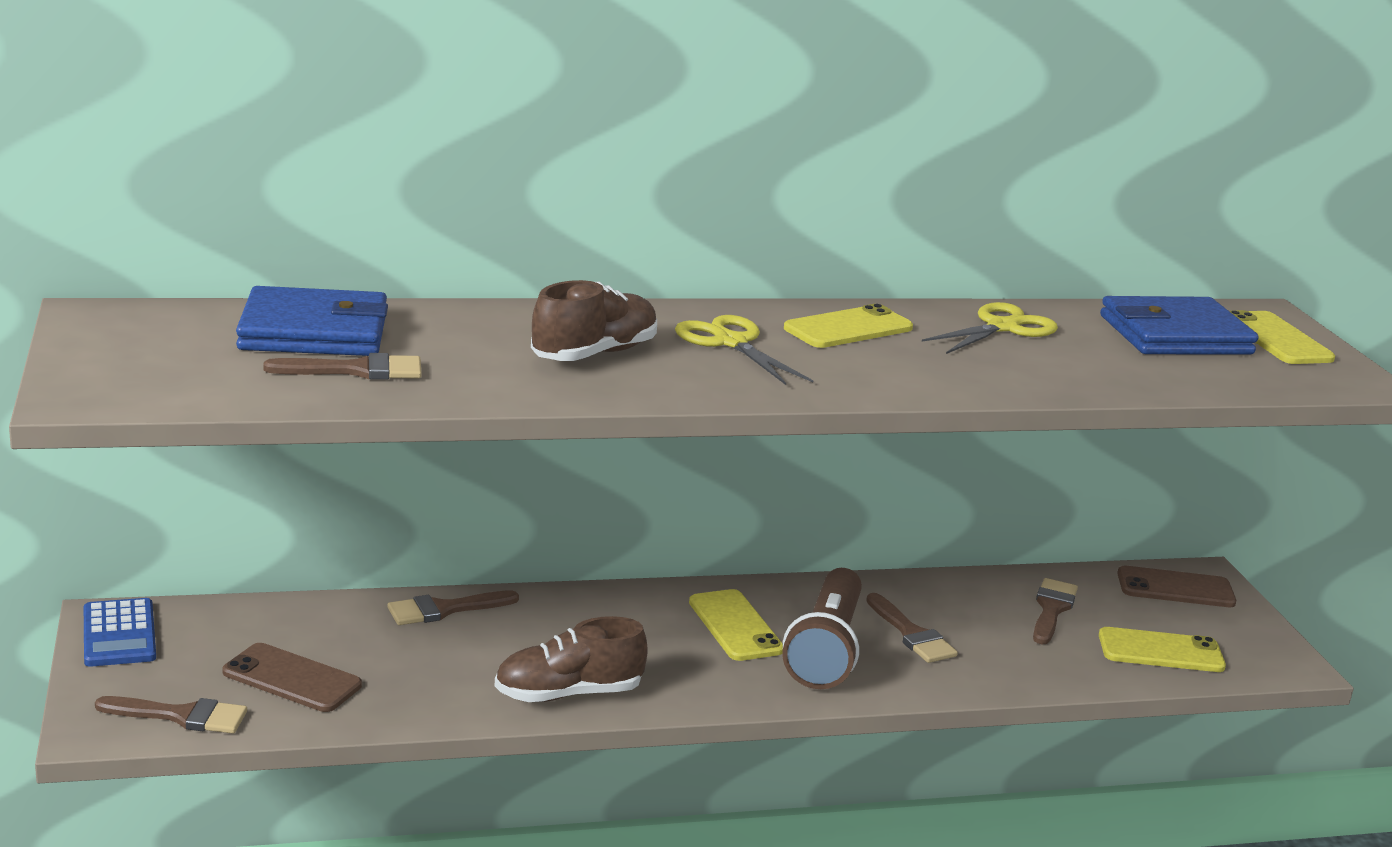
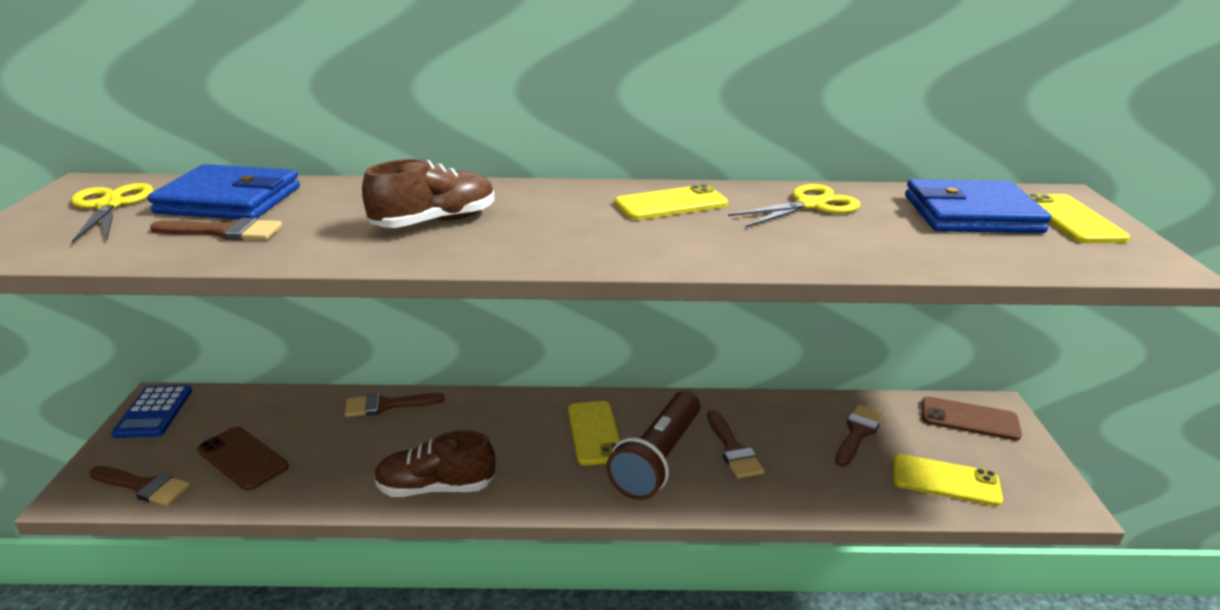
camera: 15 degrees right, 5 degrees up
yellow scissors [675,315,813,385] -> yellow scissors moved to [71,183,153,243]

